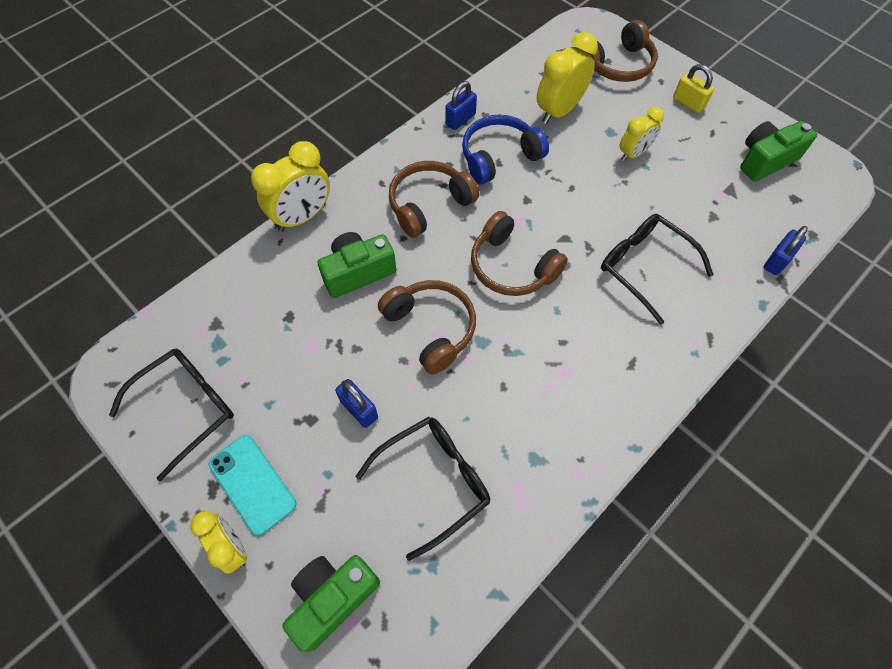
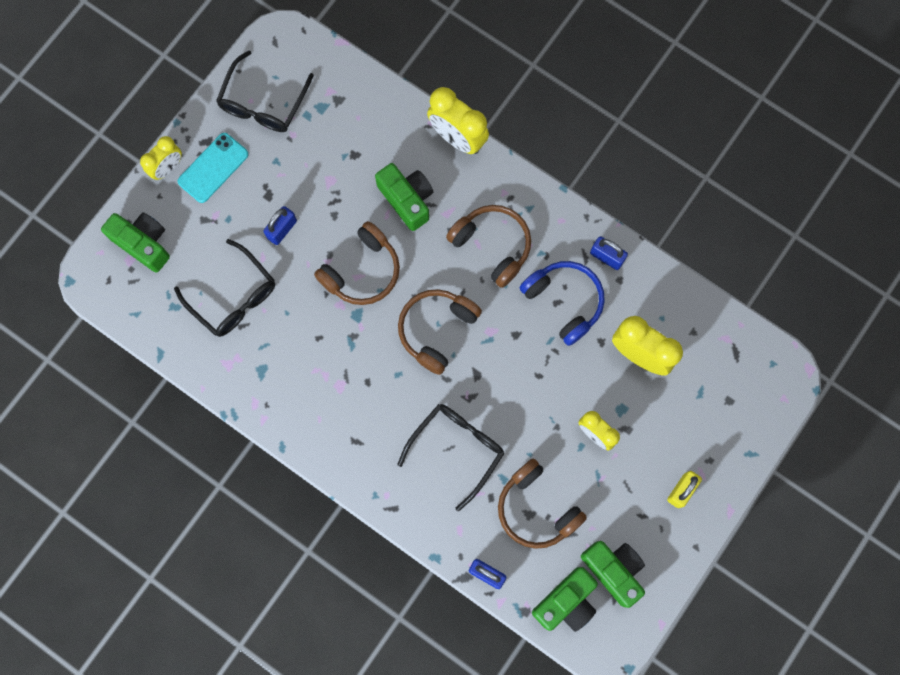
camera: 80 degrees right, 15 degrees up
black glasses [109,349,234,481] -> black glasses turned 75 degrees clockwise [216,50,314,132]
brown headphones [579,20,658,82] -> brown headphones moved to [498,458,587,549]
none -> green camera [532,567,598,632]

